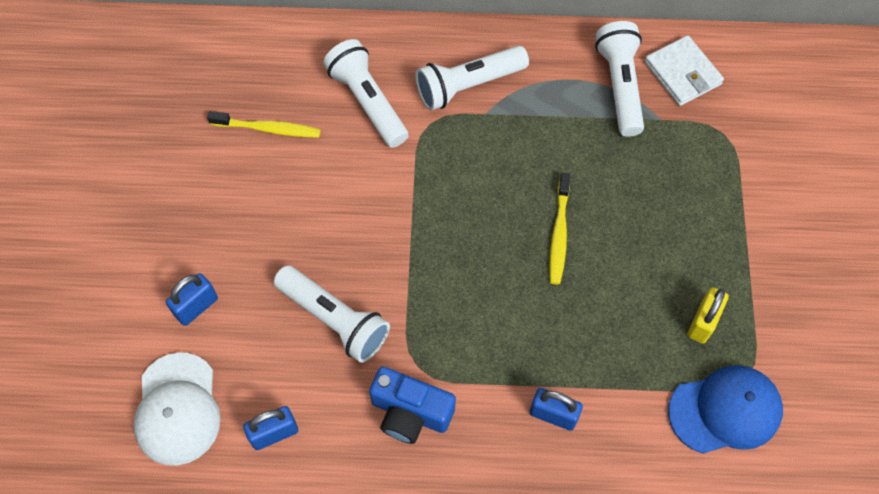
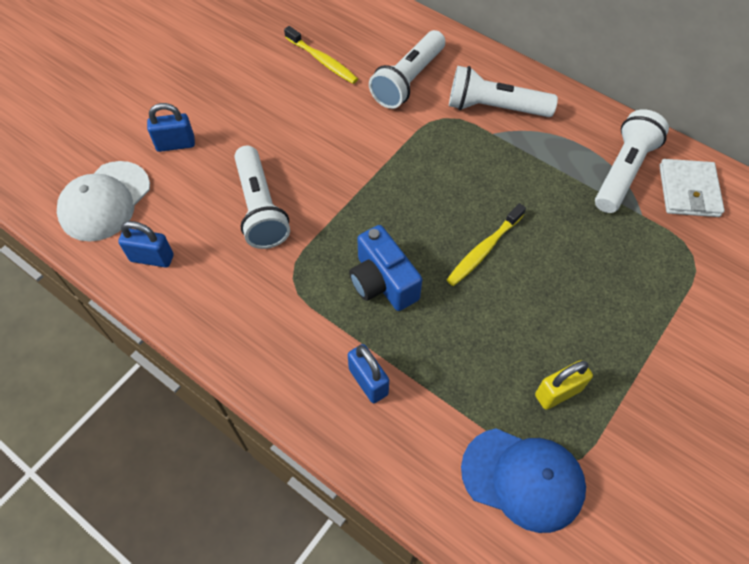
camera: 35 degrees right, 5 degrees down
white flashlight [323,39,409,148] -> white flashlight turned 150 degrees counterclockwise [369,30,445,109]
blue camera [369,366,456,444] -> blue camera moved to [349,225,422,311]

